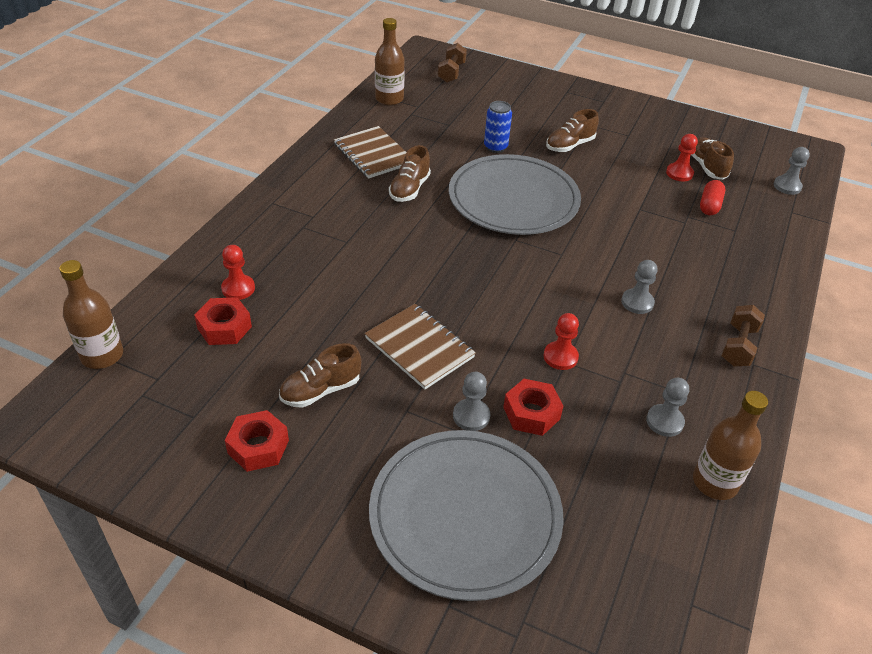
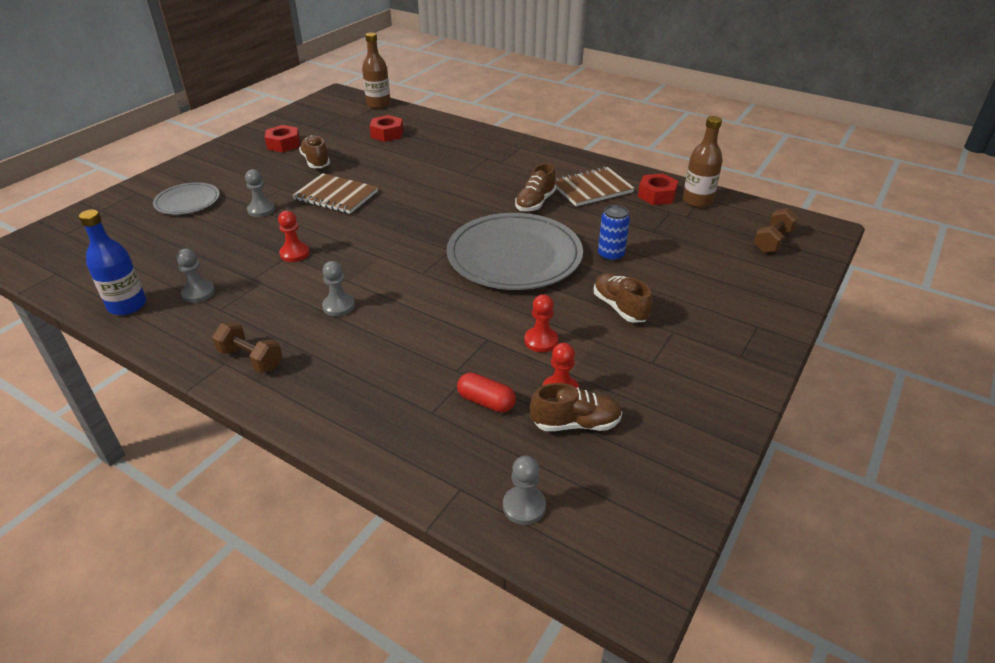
camera: 100 degrees right, 5 degrees down
red pawn [221,245,255,300] -> red pawn moved to [524,294,558,352]
brown notebook [364,304,476,390] -> brown notebook turned 60 degrees clockwise [292,173,378,214]
grey plate [369,430,564,601] -> grey plate [153,182,220,215], size x0.52
brown shoe [389,145,431,202] -> brown shoe turned 90 degrees counterclockwise [515,163,556,212]
brown dumbbell [438,43,467,83] -> brown dumbbell turned 75 degrees counterclockwise [754,208,798,253]
red nut [503,379,563,436] -> red nut moved to [638,174,678,205]
brown bottle [693,391,768,500] -> blue bottle [79,209,146,315]

